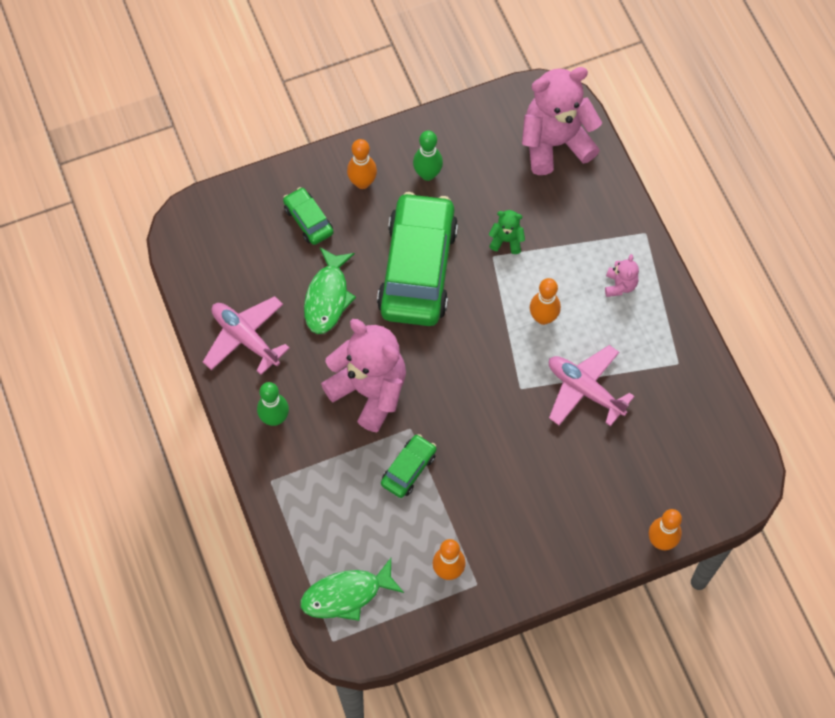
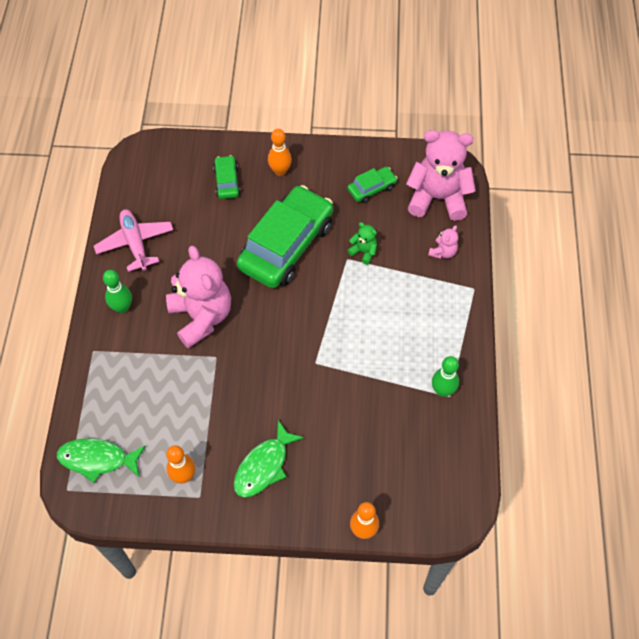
camera: 25 degrees right, 5 degrees down
green fish [304,247,356,334] -> green fish moved to [234,420,304,498]
green car [381,434,436,498] -> green car moved to [347,167,398,203]
green bowling pin [413,130,443,181] -> green bowling pin moved to [432,356,459,397]
orange bowling pin [530,278,561,325] -> none
pink plane [549,345,635,427] -> none
pink teddy bear [605,254,639,297] -> pink teddy bear moved to [428,225,458,259]

